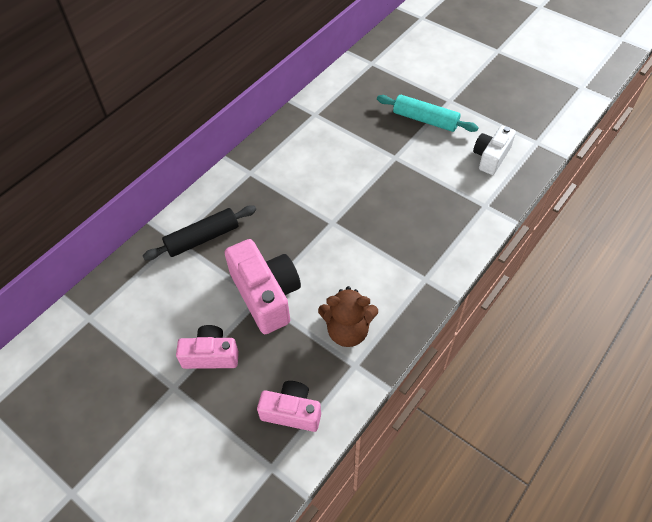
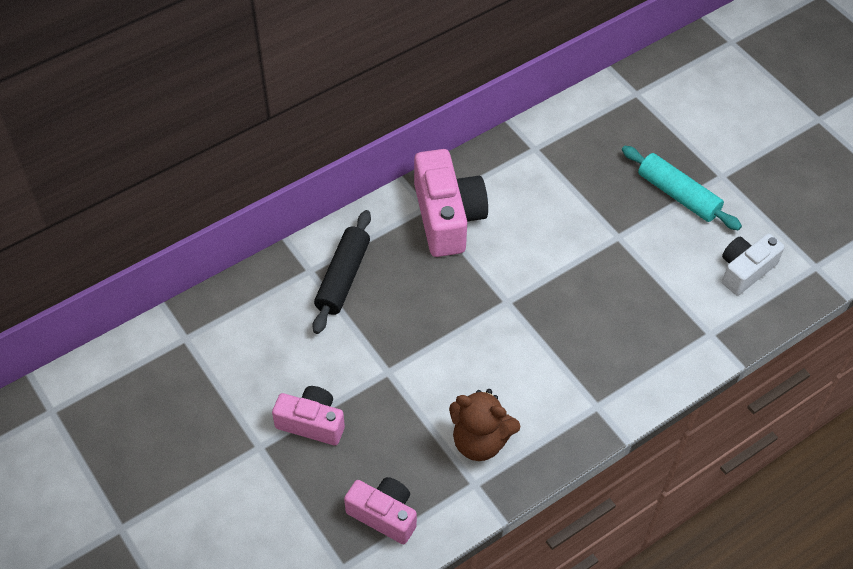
camera: 15 degrees right, 0 degrees up
black rolling pin [143,205,256,260] -> black rolling pin turned 60 degrees counterclockwise [312,210,371,334]
pink camera [225,239,301,334] -> pink camera moved to [414,149,488,257]

